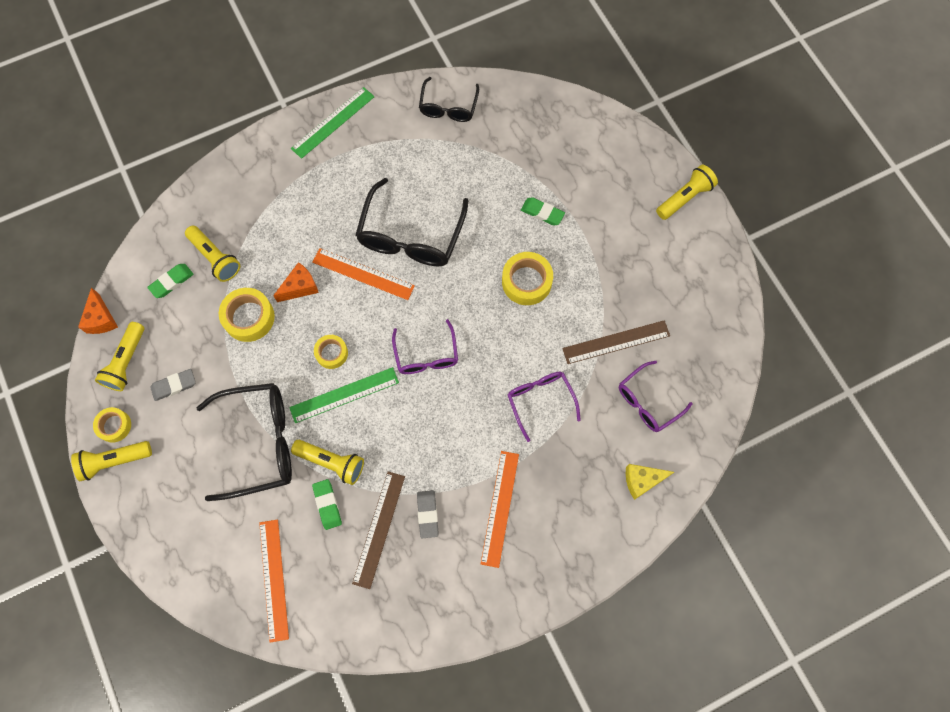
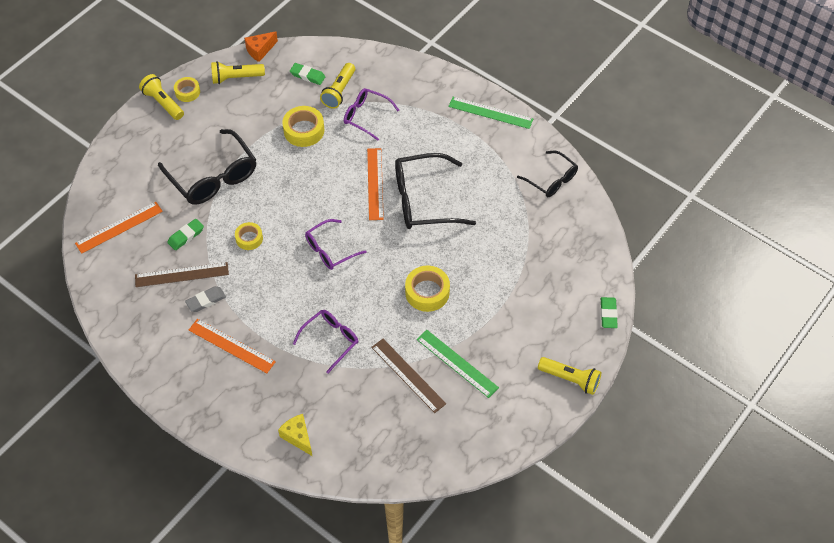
camera: 65 degrees right, 15 degrees down
grey eraser [150,369,196,401] -> none
orange cheese [273,262,319,302] -> none
green ruler [289,367,399,423] -> green ruler moved to [417,330,499,398]
yellow flashlight [291,440,364,485] -> none
yellow tape [314,335,348,369] -> yellow tape moved to [235,222,263,250]
black glasses [419,77,479,122] -> black glasses turned 120 degrees counterclockwise [517,151,578,197]
orange ruler [481,451,519,568] -> orange ruler turned 45 degrees clockwise [189,319,276,373]
green eraser [521,197,565,225] -> green eraser moved to [601,297,618,328]
purple glasses [619,361,693,432] -> purple glasses moved to [344,88,399,141]

